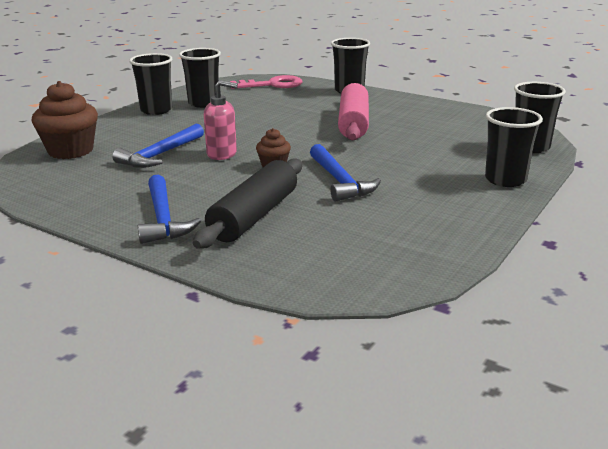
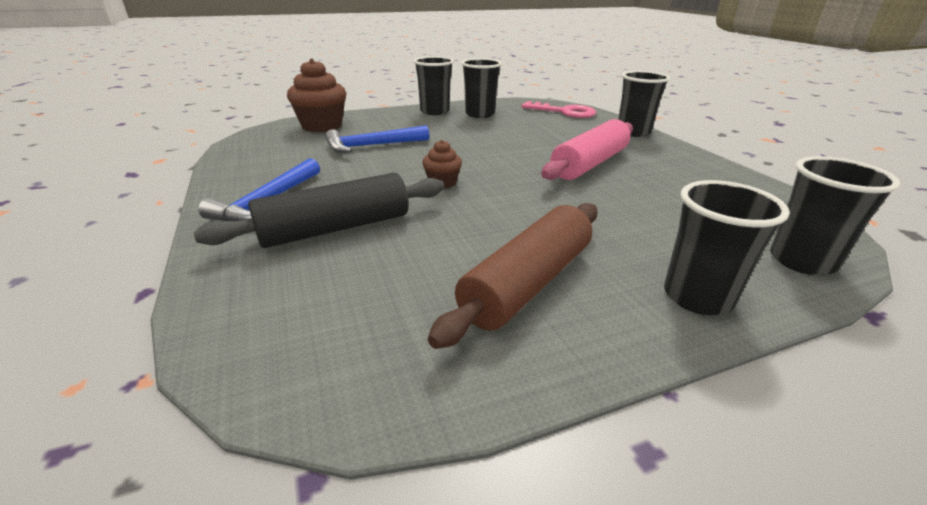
camera: 35 degrees right, 5 degrees up
pink soap dispenser [204,80,238,160] -> none
blue hammer [310,144,381,202] -> none
none -> brown rolling pin [428,203,598,349]

